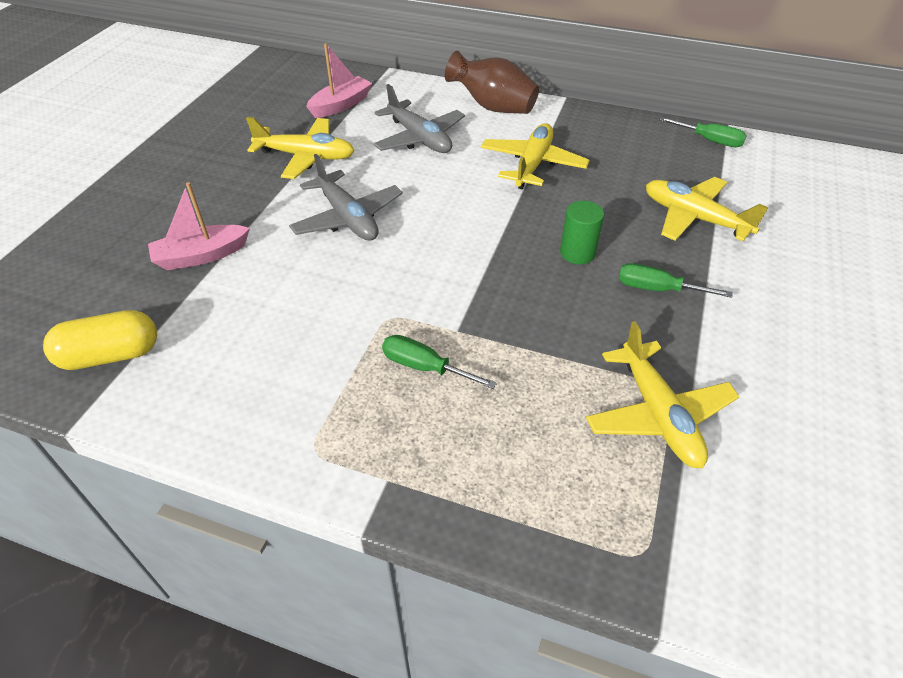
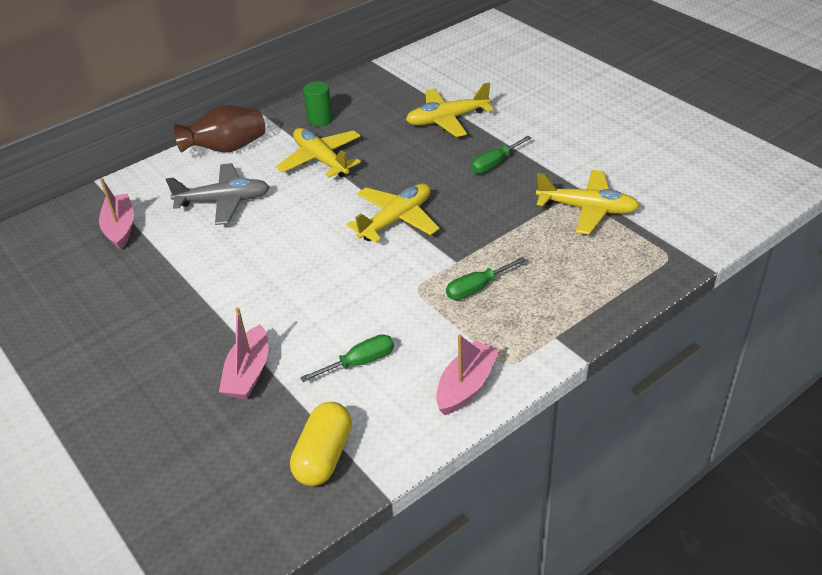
camera: 55 degrees left, 5 degrees down
yellow plane [246,117,355,179] -> yellow plane moved to [346,184,440,243]
grey plane [289,154,403,241] -> none
green cylinder [560,201,604,264] -> green cylinder moved to [303,81,333,126]
green screwdriver [659,117,747,147] -> green screwdriver moved to [300,334,394,382]
none -> pink boat [436,334,500,415]

